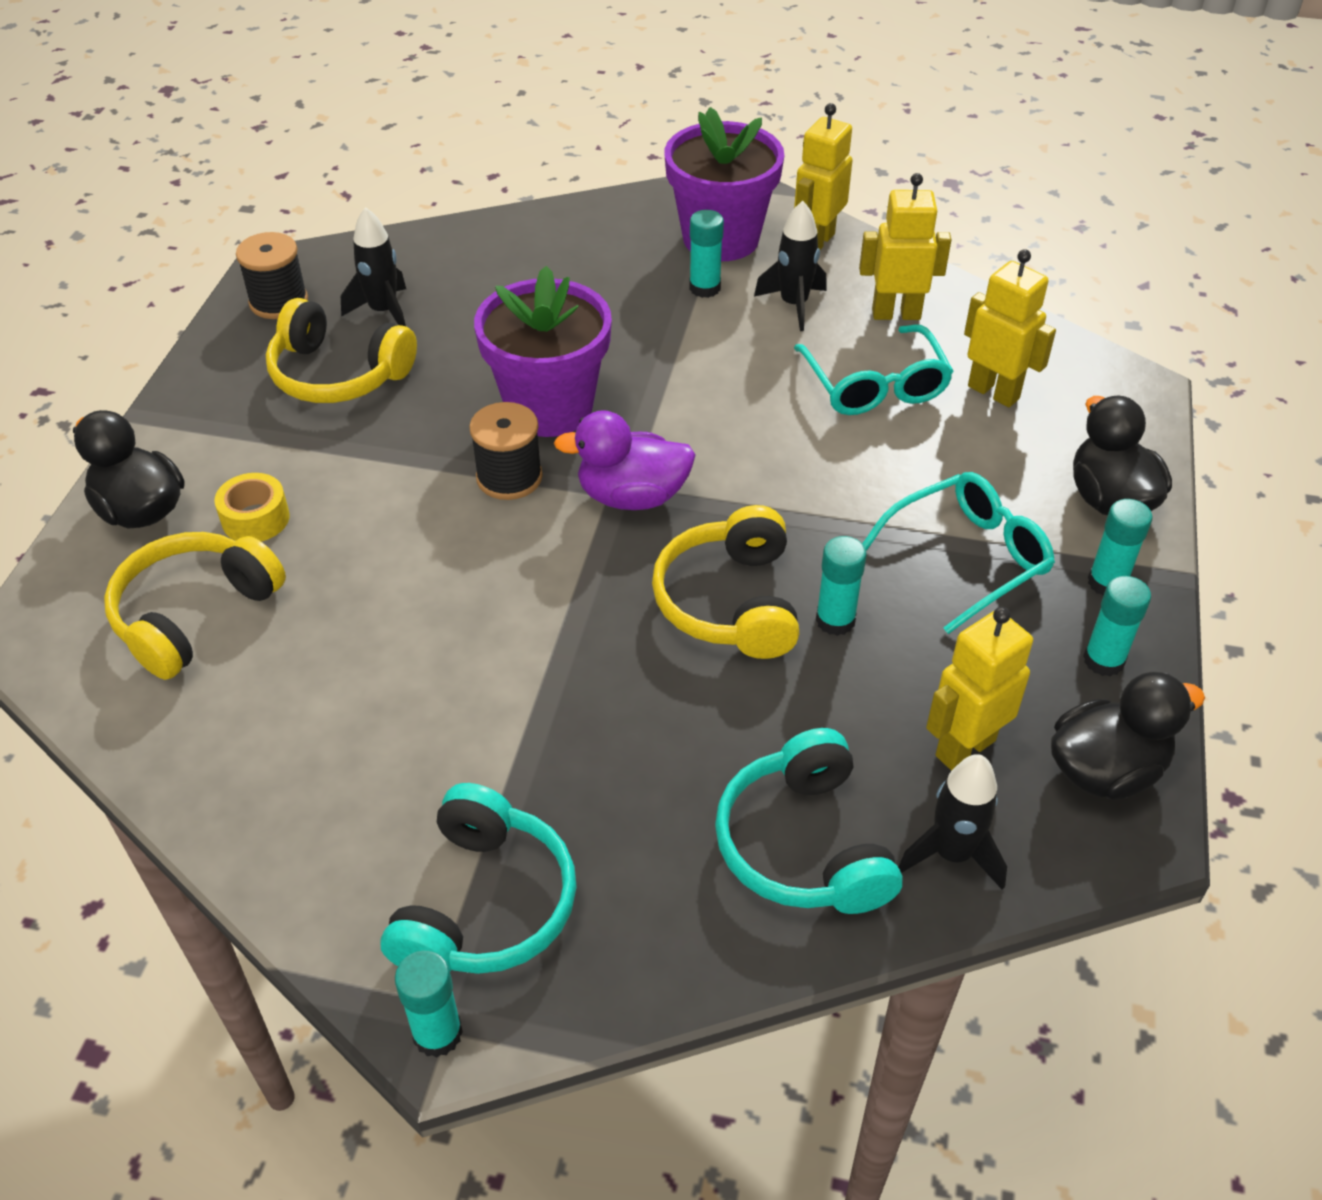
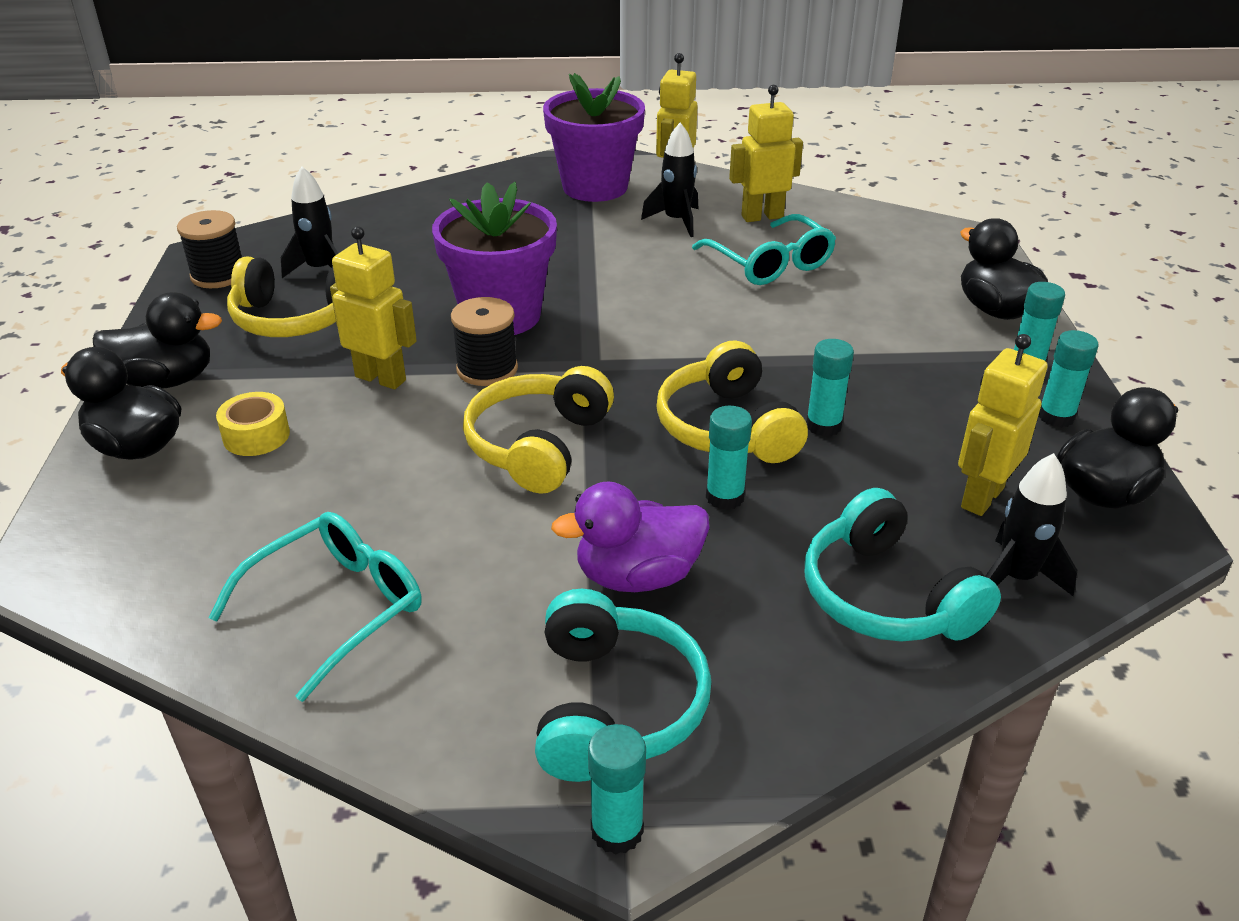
camera: 15 degrees left, 10 degrees down
yellow headphones [104,532,286,680] -> yellow headphones moved to [463,366,614,494]
purple duck [554,410,695,510] -> purple duck moved to [551,481,709,592]
turquoise glue stick [689,210,724,298] -> turquoise glue stick moved to [706,406,752,510]
turquoise glasses [862,472,1055,634] -> turquoise glasses moved to [208,512,421,702]
yellow robot [964,249,1056,407] -> yellow robot moved to [330,226,417,389]
none -> black duck [93,292,222,389]

